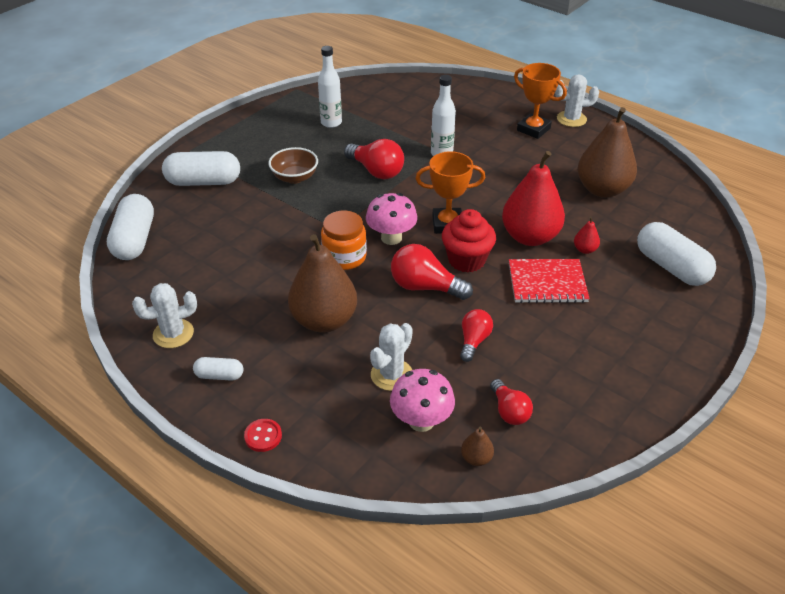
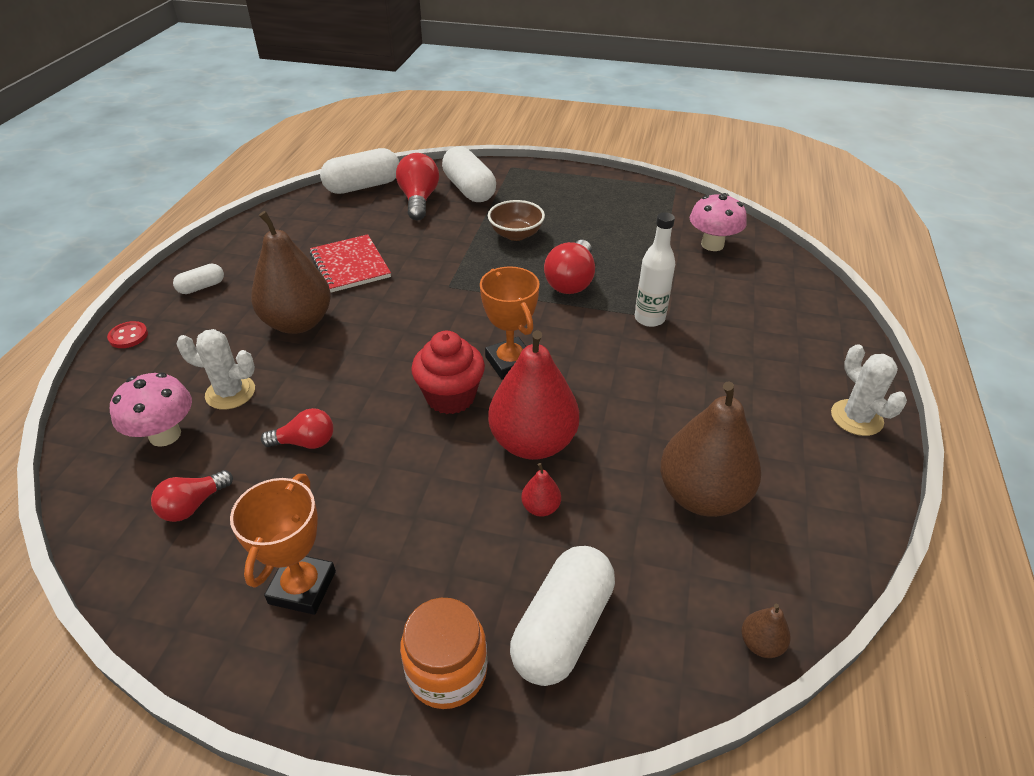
camera: 65 degrees right, 0 degrees up
white cactus [132,283,197,348] -> none
white capsule [193,357,243,381] -> white capsule turned 75 degrees clockwise [173,264,224,294]
white bottle [318,46,342,128] -> none
orange jar [321,210,367,270] -> orange jar moved to [400,598,487,709]
pink mushroom [366,193,417,245] -> pink mushroom moved to [690,193,747,251]
red light bulb [391,244,473,300] -> red light bulb moved to [396,153,439,220]
brown pear [461,426,494,466] -> brown pear moved to [742,604,790,658]
red notebook [509,259,590,303] -> red notebook moved to [310,234,391,292]
orange trophy [514,63,567,139] -> orange trophy moved to [230,474,336,615]

